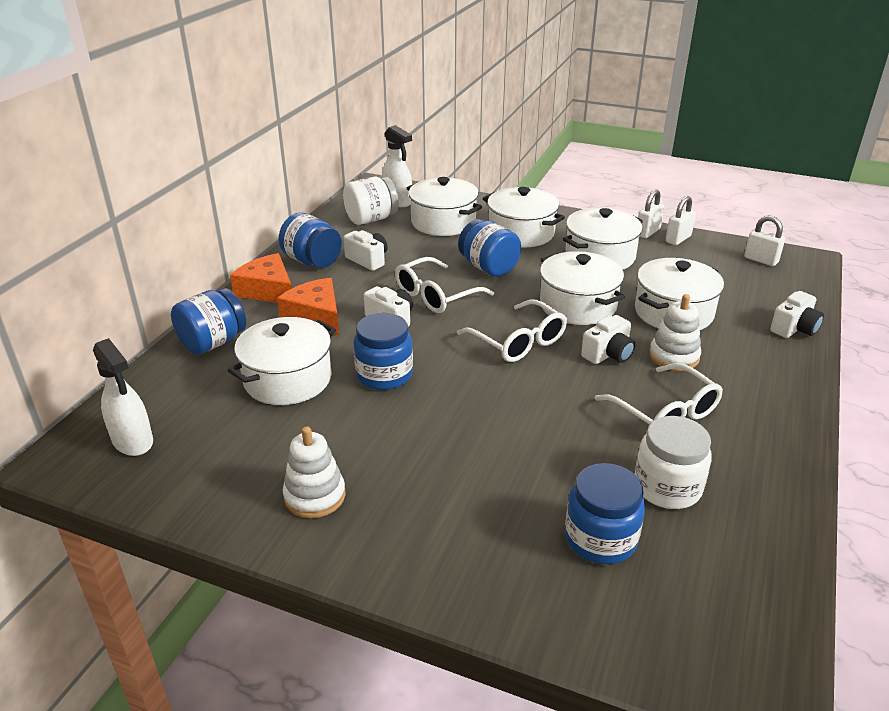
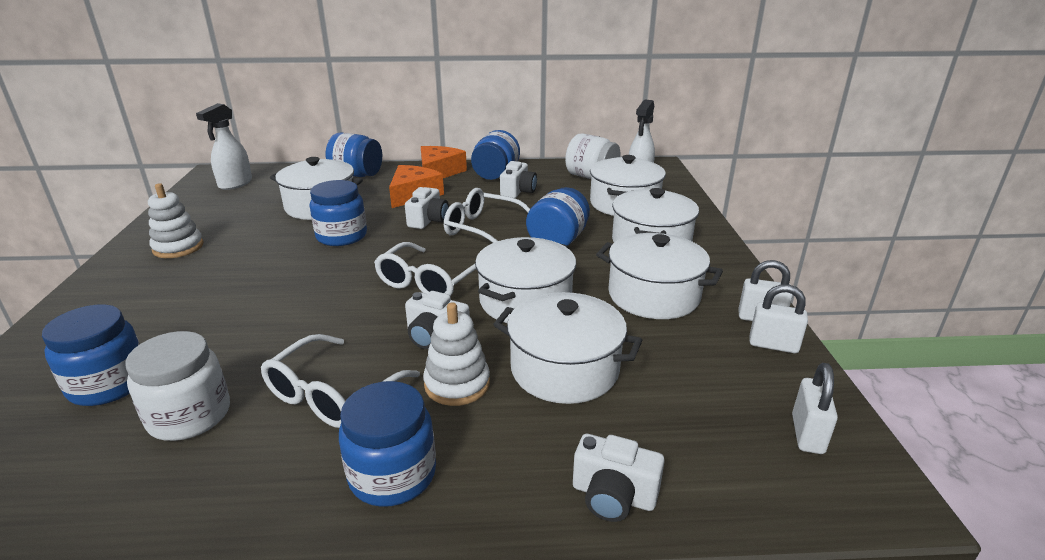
camera: 65 degrees right, 5 degrees down
none -> blue jar [339,381,436,507]

